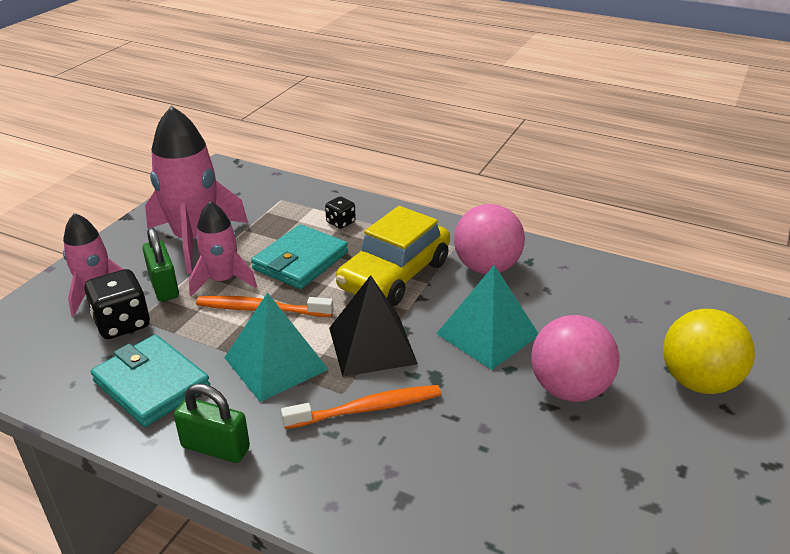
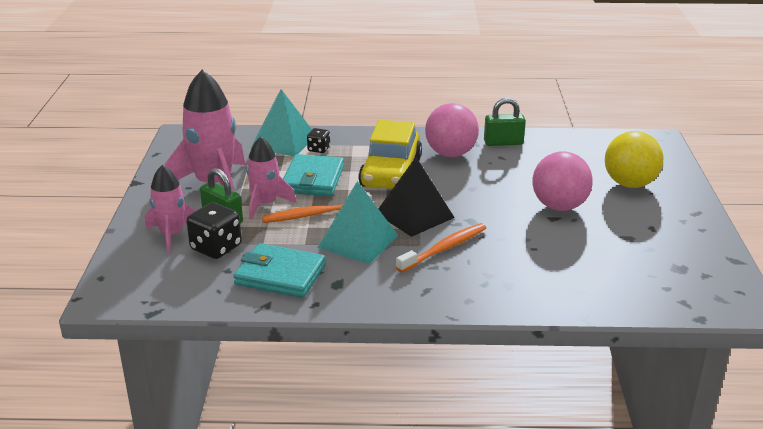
camera: 25 degrees left, 5 degrees down
green padlock [174,383,250,463] -> green padlock moved to [484,98,526,146]
turquoise pyramid [436,265,538,370] -> turquoise pyramid moved to [251,89,312,156]

